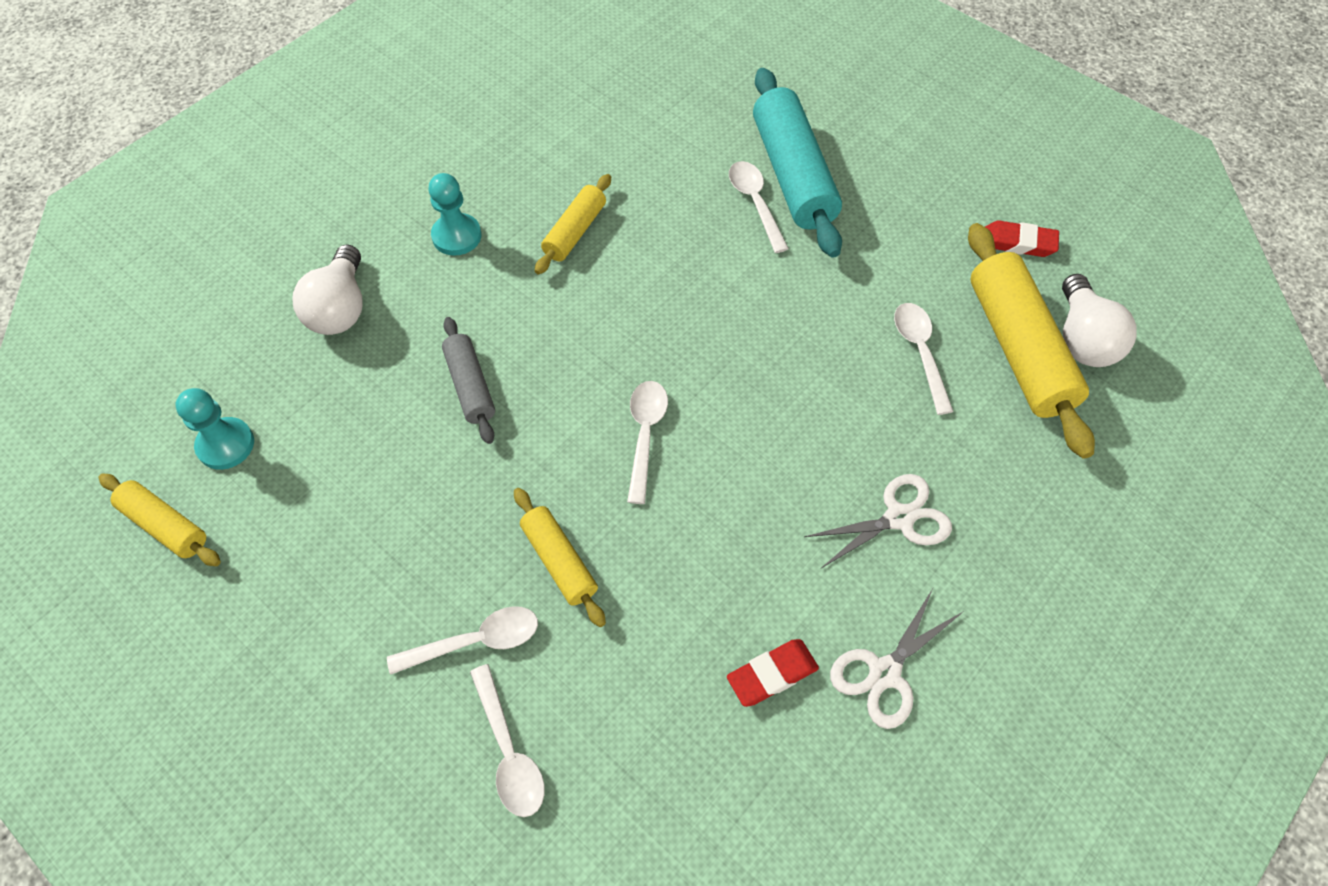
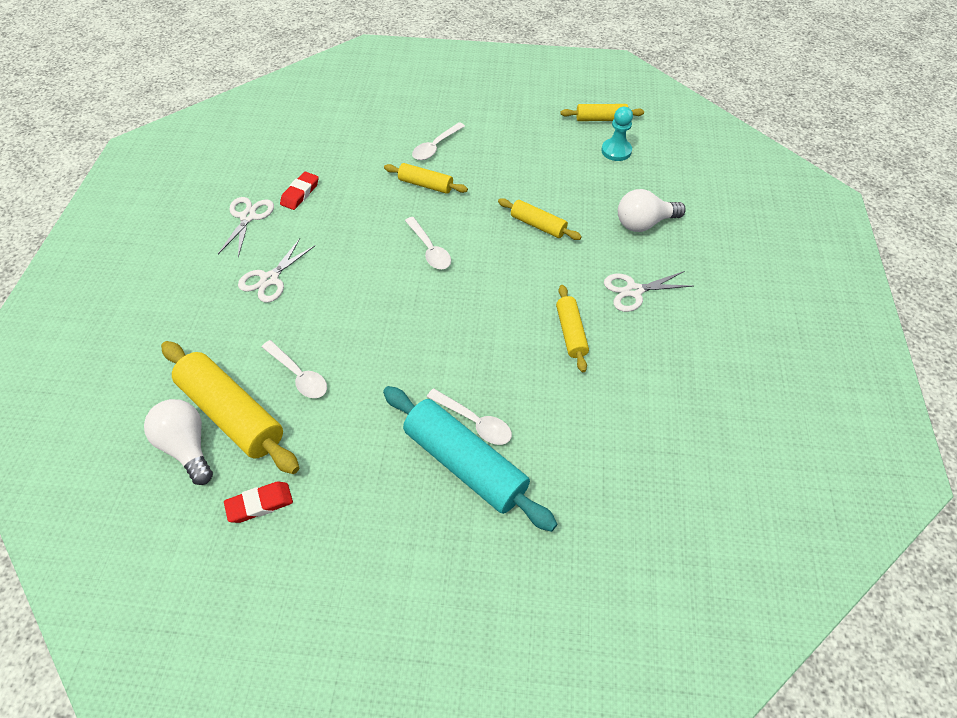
camera: 145 degrees right, 5 degrees down
white light bulb [292,244,363,335] -> white light bulb turned 75 degrees counterclockwise [618,189,686,232]
turquoise pawn [428,173,481,256] -> white scissors [604,271,693,312]
grey rolling pin [442,317,495,444] -> yellow rolling pin [498,198,582,240]
white spoon [470,664,544,817] -> none

